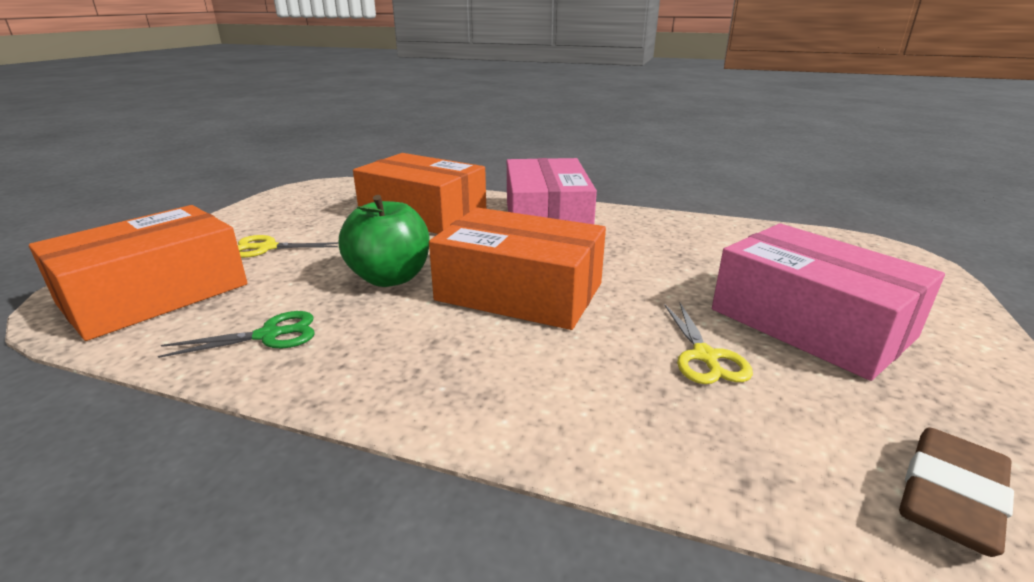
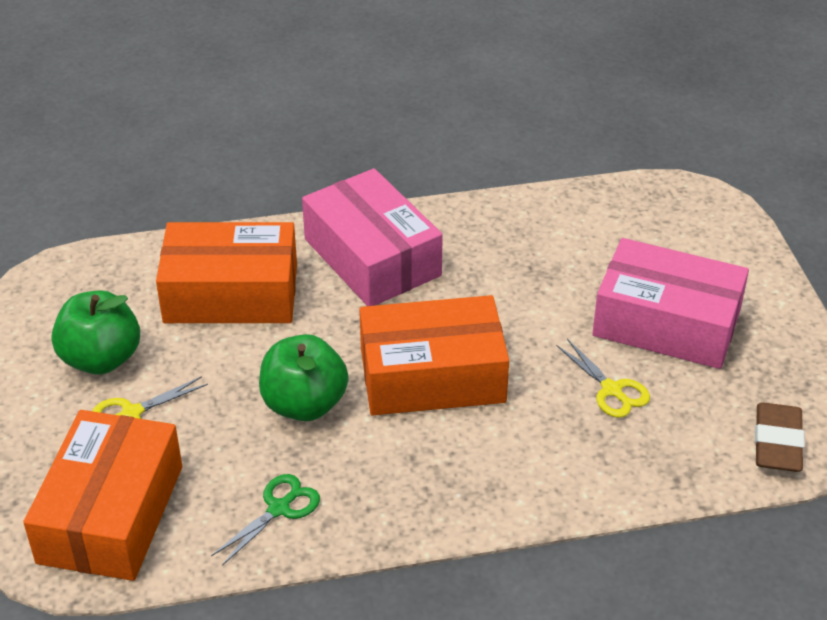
camera: 30 degrees left, 15 degrees up
none -> green apple [52,290,140,375]

